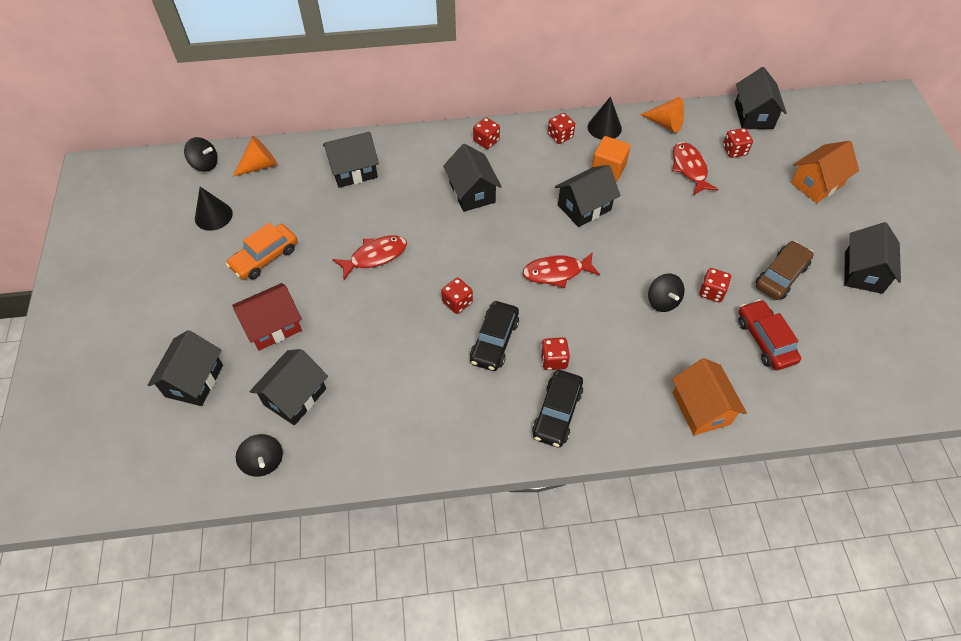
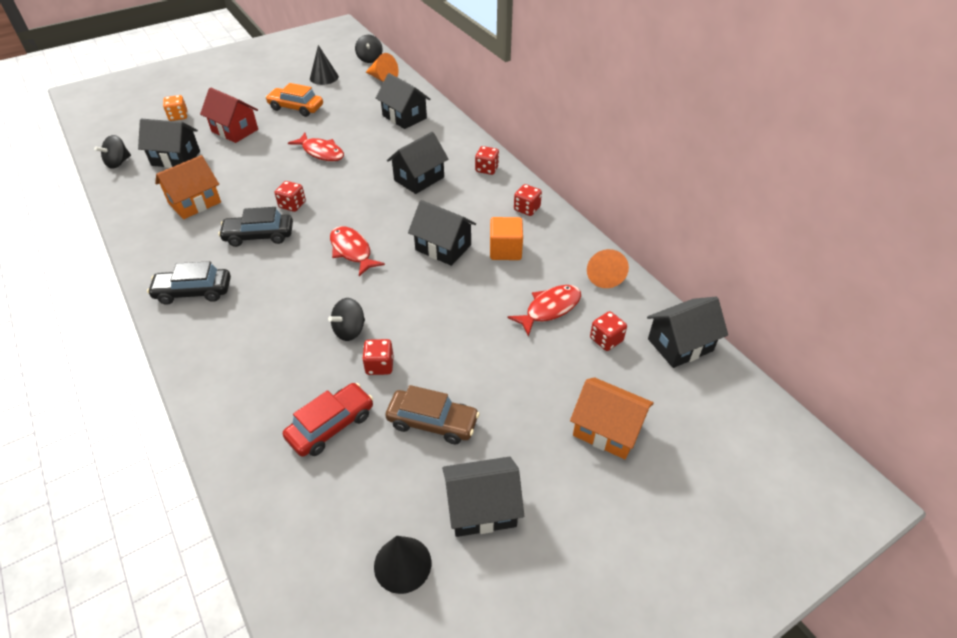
camera: 65 degrees right, 10 degrees down
black house [148,330,223,406] -> orange dice [163,95,187,121]
red dice [541,337,570,370] -> none
black cone [587,97,622,140] -> black cone moved to [374,536,431,594]
orange house [672,358,747,436] -> orange house moved to [155,155,221,219]

